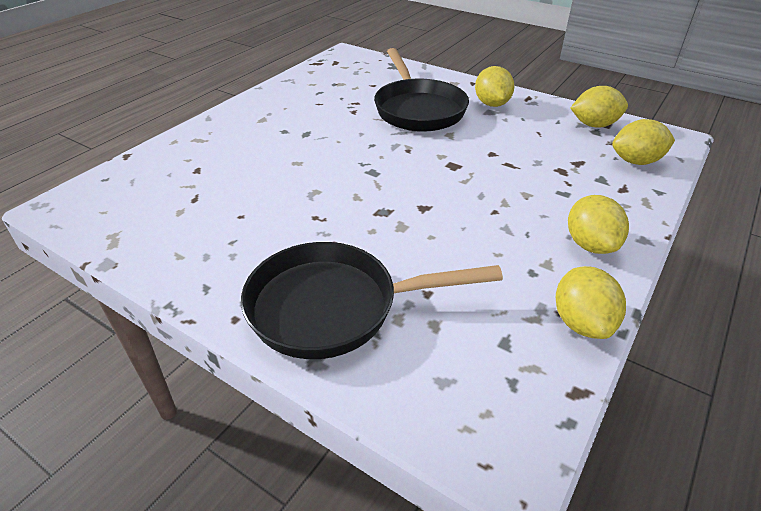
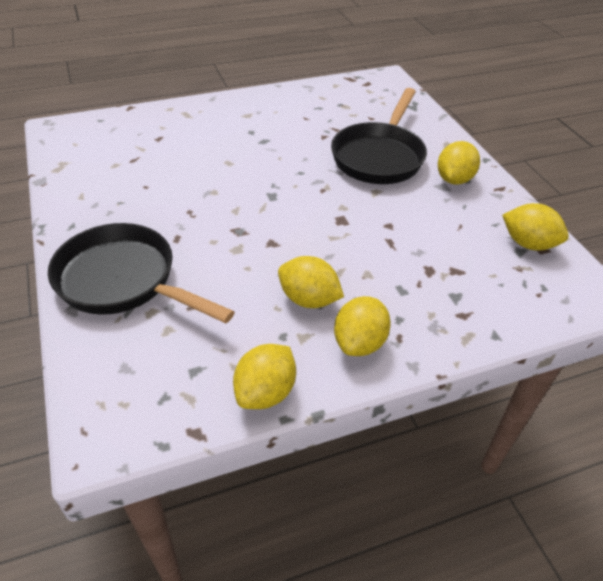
camera: 35 degrees right, 5 degrees up
yellow lemon [612,119,675,165] -> yellow lemon moved to [278,256,344,308]

